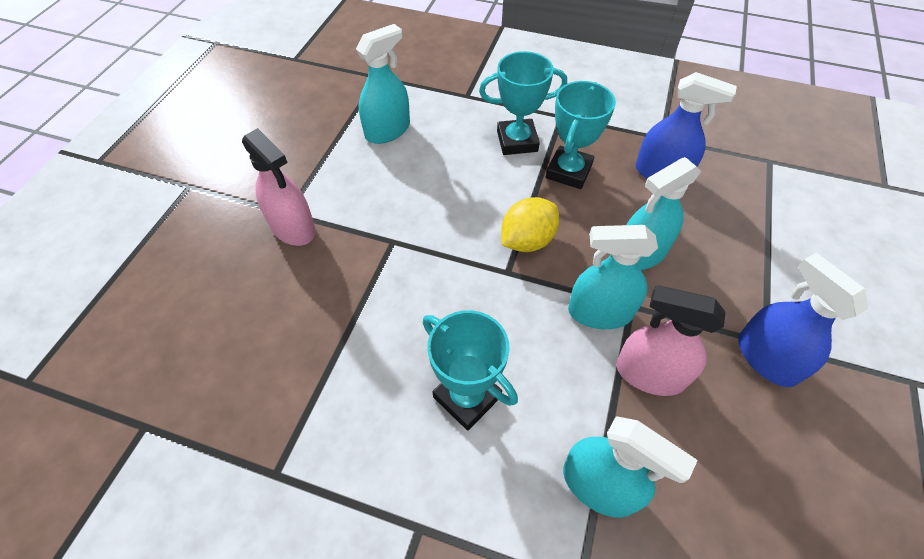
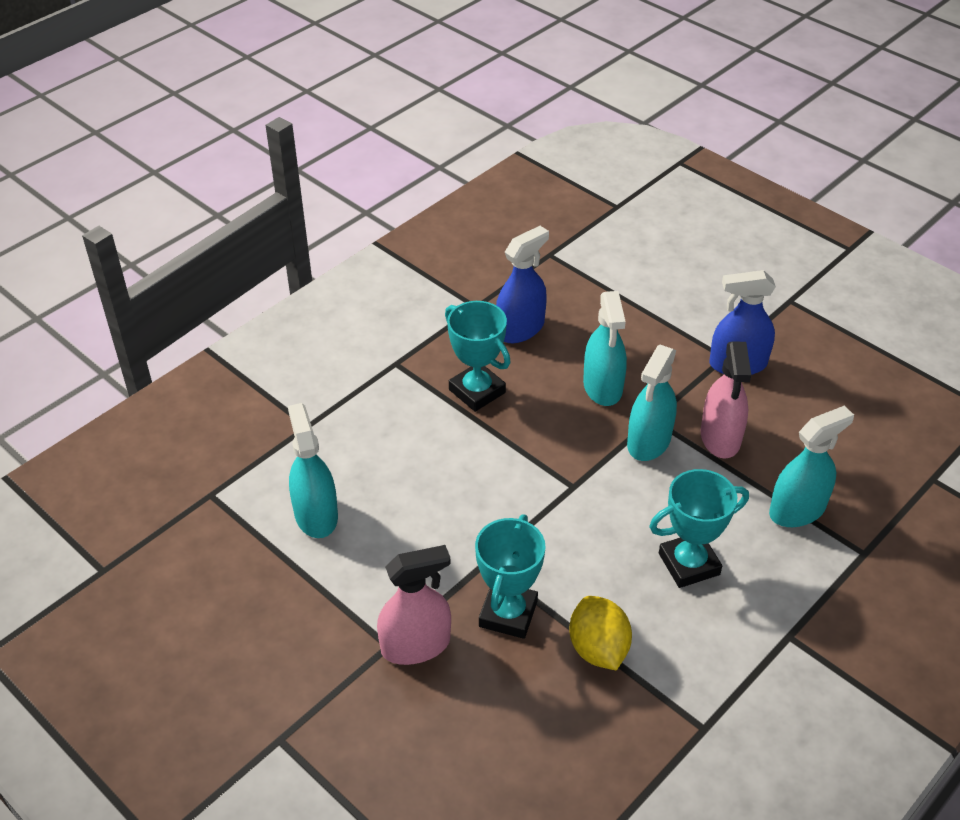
camera: 65 degrees left, 10 degrees down
turquoise trophy [479,51,567,155] -> turquoise trophy moved to [475,514,546,639]
yellow lemon [501,197,559,252] -> yellow lemon moved to [569,596,632,671]
pink spray bottle [616,285,726,396] -> pink spray bottle turned 45 degrees counterclockwise [701,342,751,458]

